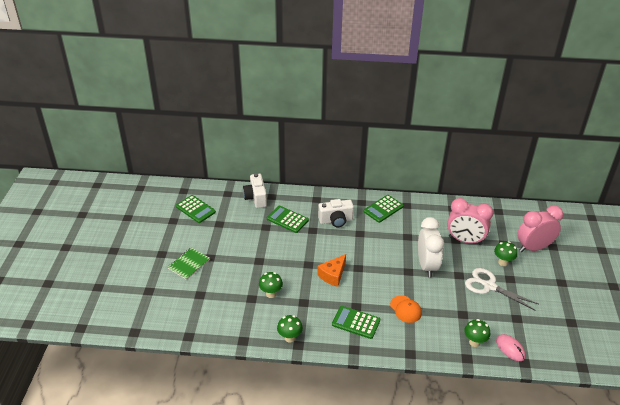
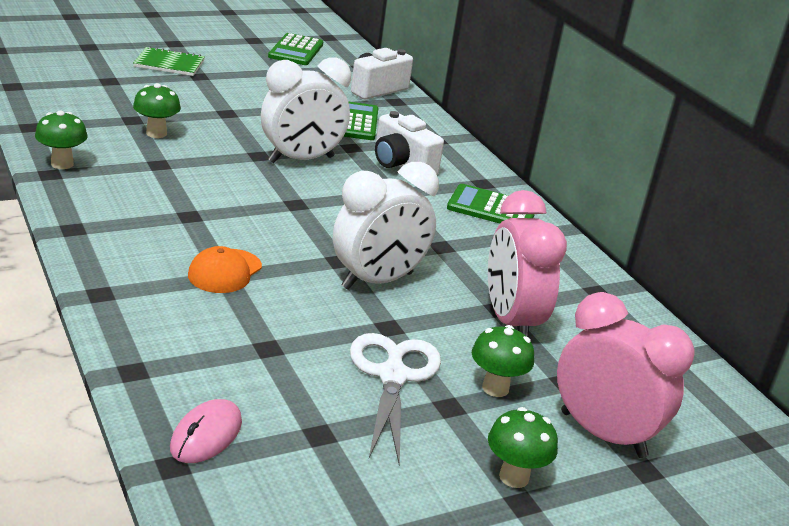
camera: 55 degrees right, 10 degrees down
orange cheese [317,254,346,287] -> none
green calculator [332,306,380,339] -> none
green mushroom [464,319,490,347] -> green mushroom moved to [488,407,558,488]
none -> white clock [261,57,351,163]

